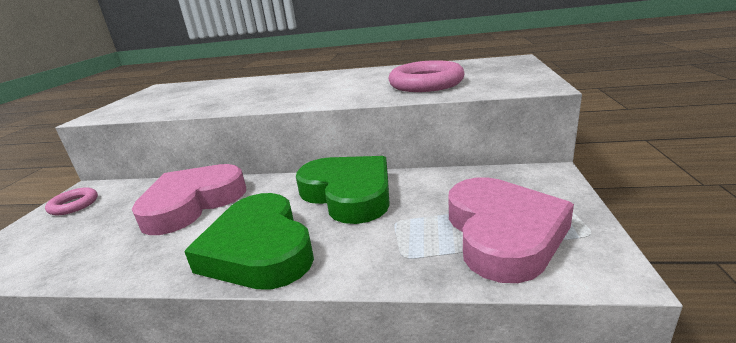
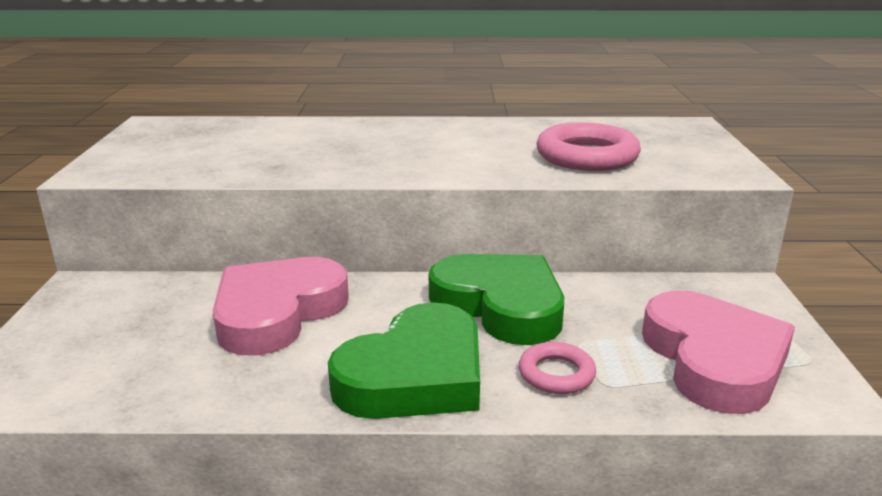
camera: 10 degrees left, 0 degrees up
pink ring [45,187,98,215] -> pink ring moved to [519,342,596,394]
green heart [184,193,314,290] -> green heart turned 105 degrees counterclockwise [328,302,480,419]

